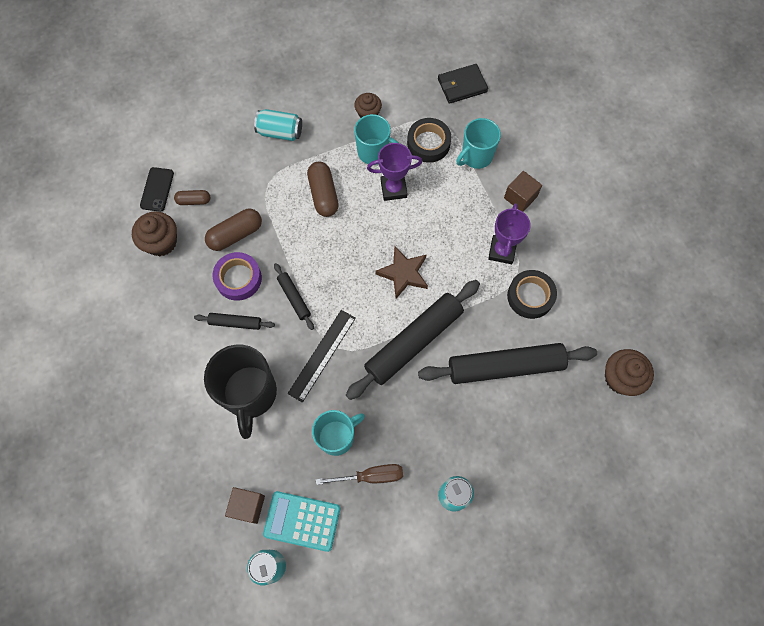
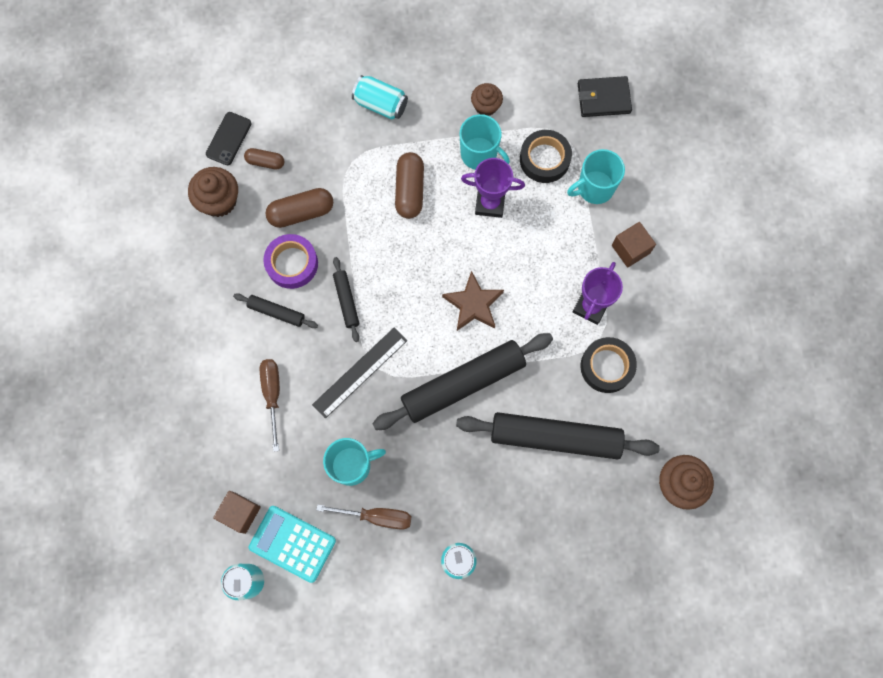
camera: 15 degrees right, 5 degrees up
black mug [204,345,277,439] -> brown screwdriver [260,359,280,452]

